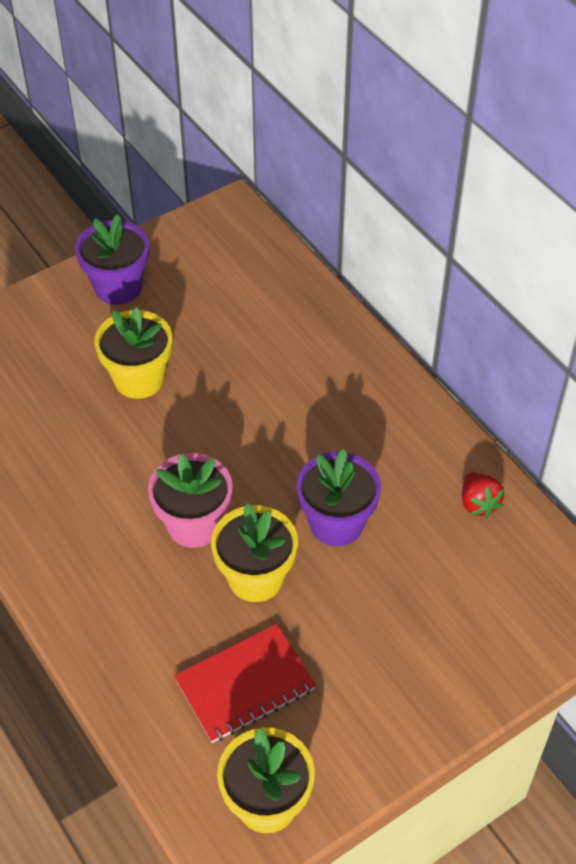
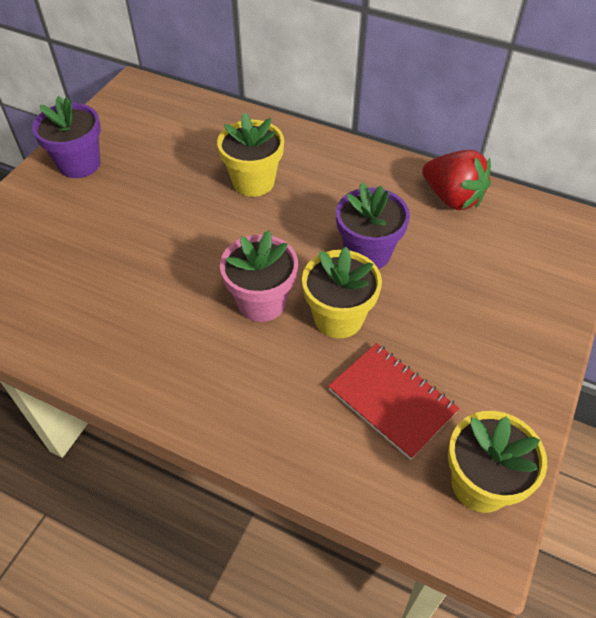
camera: 30 degrees left, 0 degrees up
yellow flower pot [95,307,172,399] -> yellow flower pot moved to [217,112,284,197]
red notebook [174,624,316,743] -> red notebook turned 75 degrees counterclockwise [328,343,460,460]
red strawberry [462,472,504,518] -> red strawberry [422,150,491,210], size x1.70

